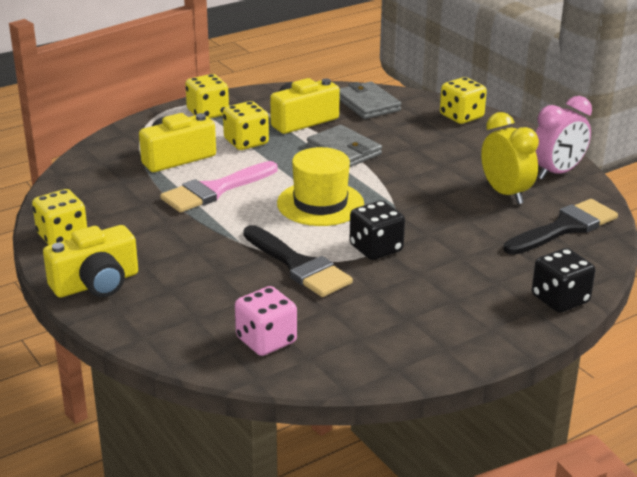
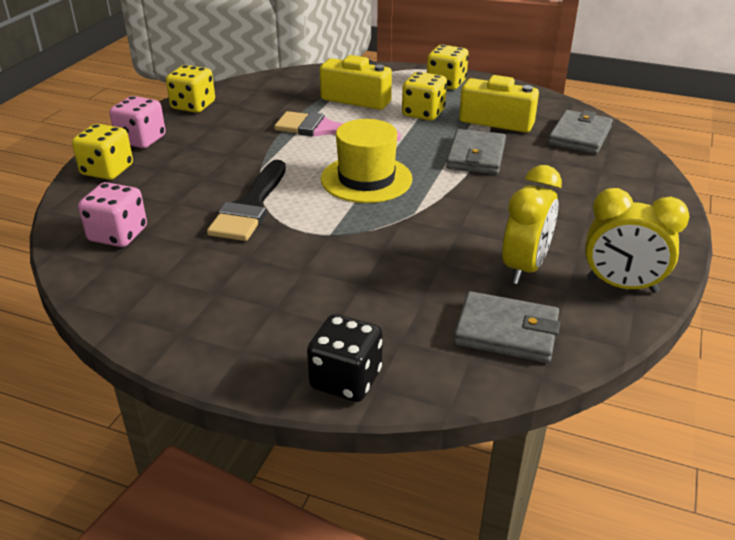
camera: 55 degrees right, 5 degrees up
yellow camera [43,225,138,298] -> pink dice [109,96,166,148]
black dice [349,200,405,260] -> none
yellow dice [440,77,487,124] -> yellow dice moved to [72,124,133,180]
black brush [504,199,618,255] -> grey wallet [454,291,560,363]
pink clock [535,96,592,180] -> yellow clock [585,188,690,293]

